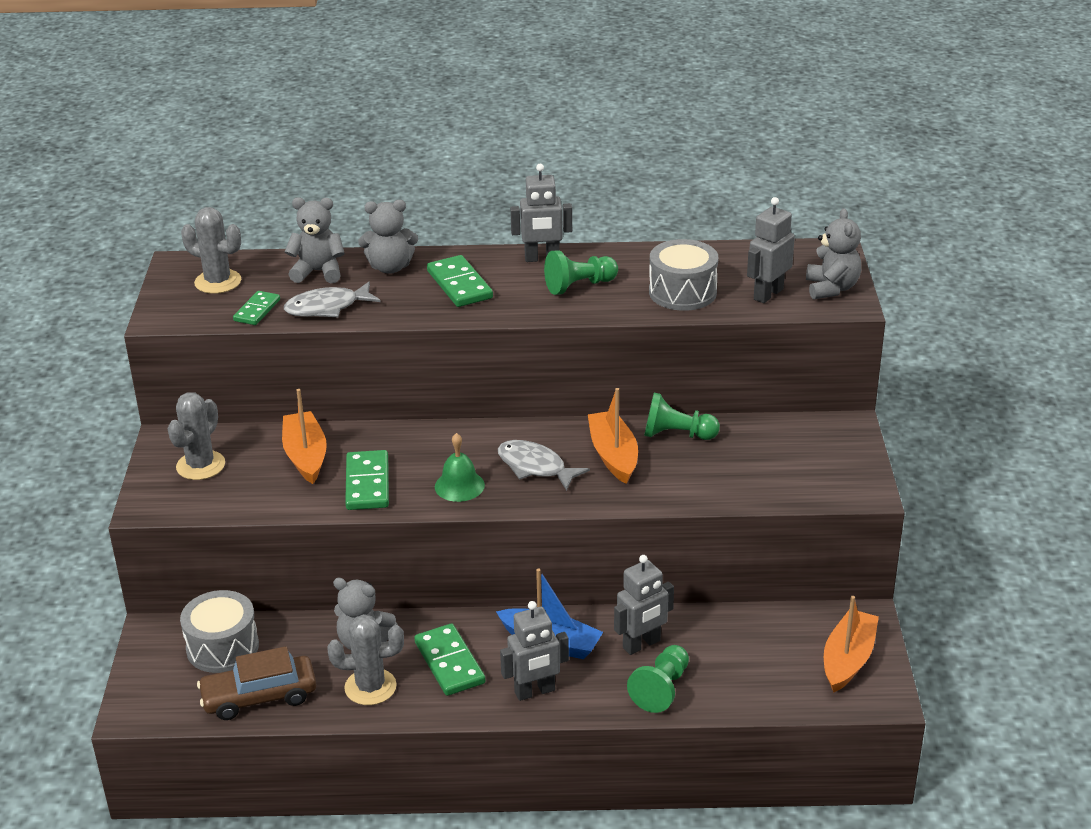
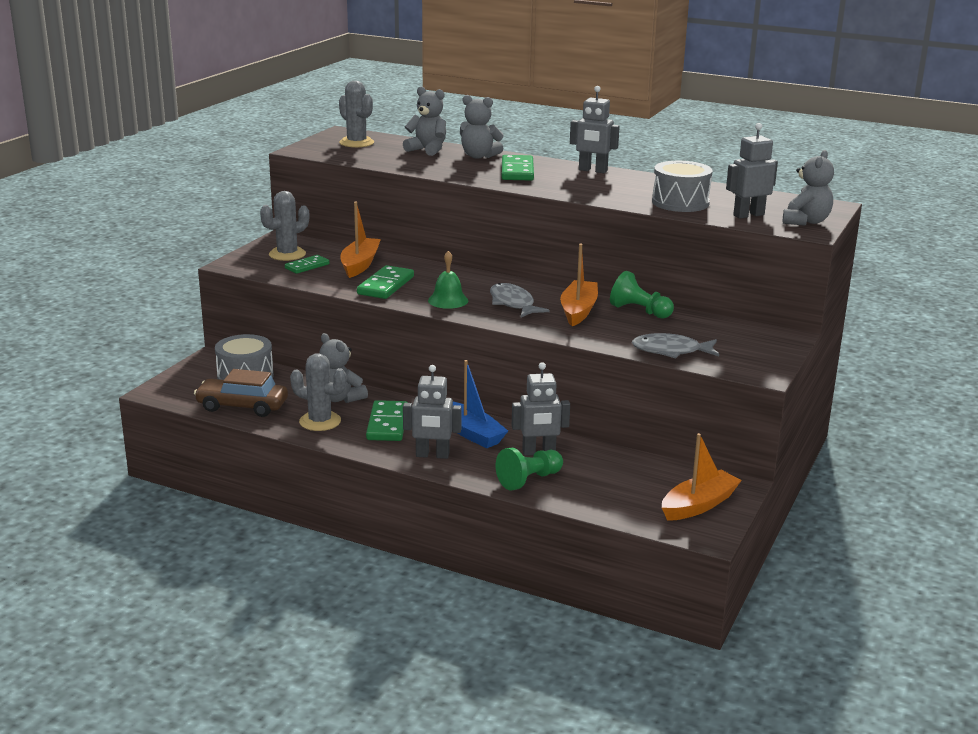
camera: 25 degrees right, 10 degrees down
green domino [233,291,280,325] -> green domino moved to [285,255,329,274]
grey fish [284,282,381,317] -> grey fish moved to [632,333,719,358]
green pawn [544,250,618,295] -> none

